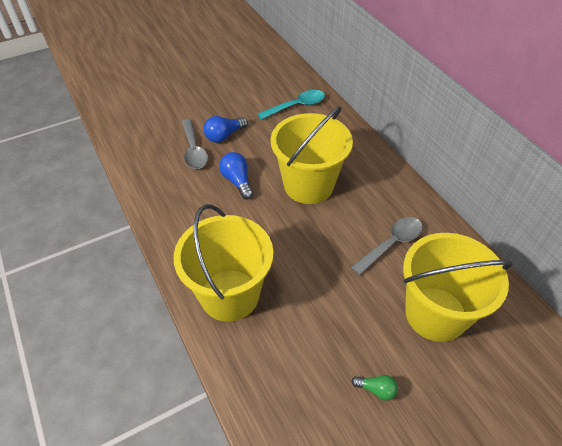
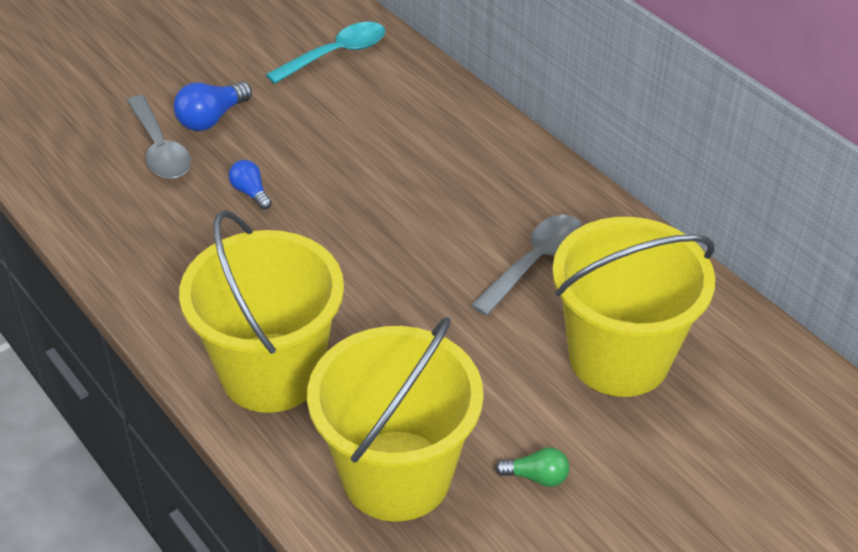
camera: 10 degrees left, 5 degrees down
blue light bulb [219,152,253,199] -> blue light bulb [229,160,272,210], size x0.63
yellow bucket [271,106,353,204] -> yellow bucket moved to [307,317,484,522]

